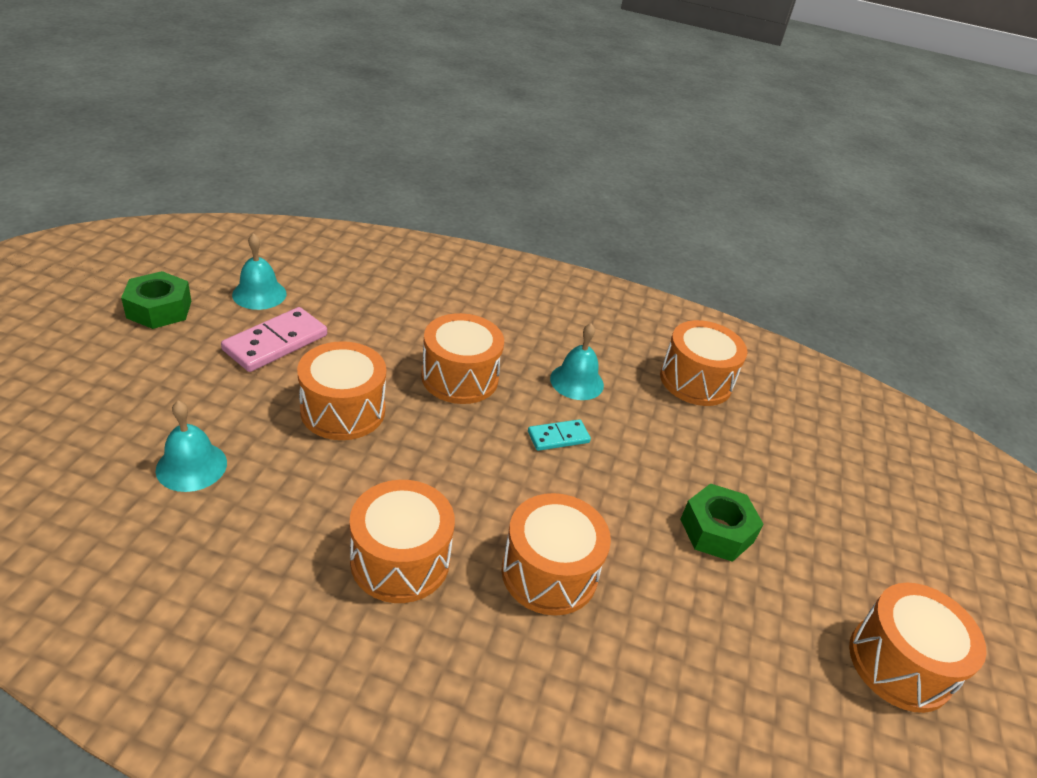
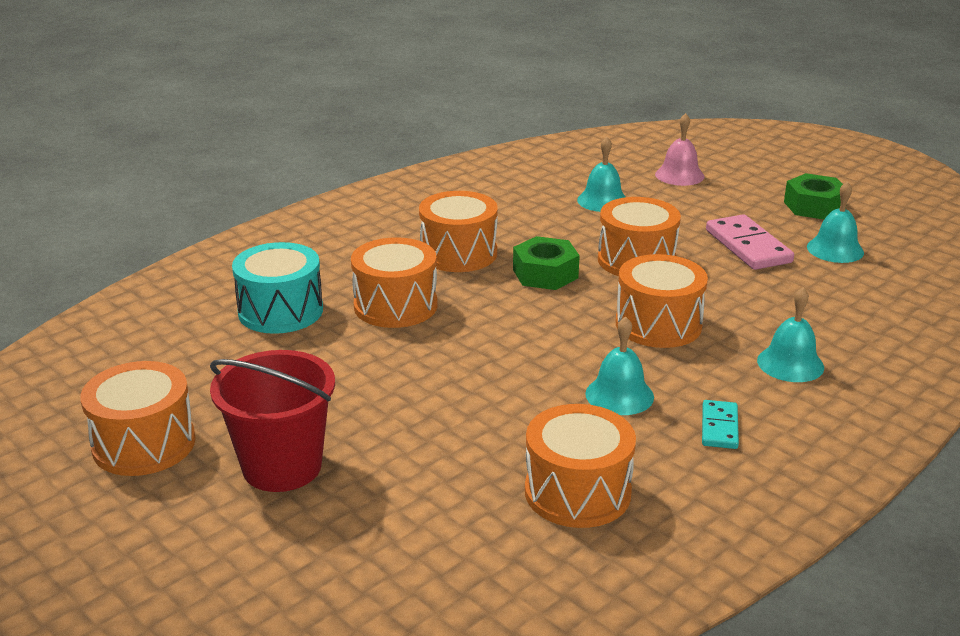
camera: 125 degrees right, 10 degrees down
turquoise domino [528,419,591,451] -> turquoise domino moved to [702,400,739,449]
green nut [680,483,764,562] -> green nut moved to [513,236,580,290]
none -> red bucket [210,350,335,492]
none -> turquoise drum [232,242,323,334]
none -> pink bell [655,113,705,186]
none -> turquoise bell [757,287,824,382]

